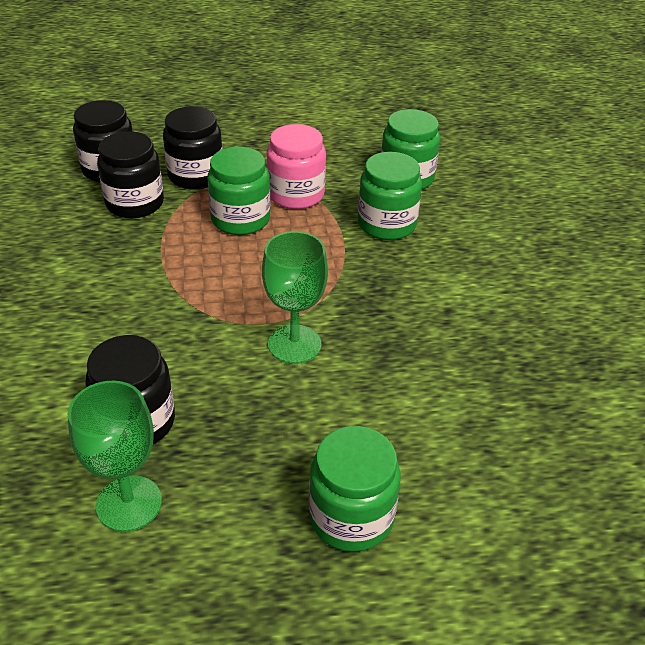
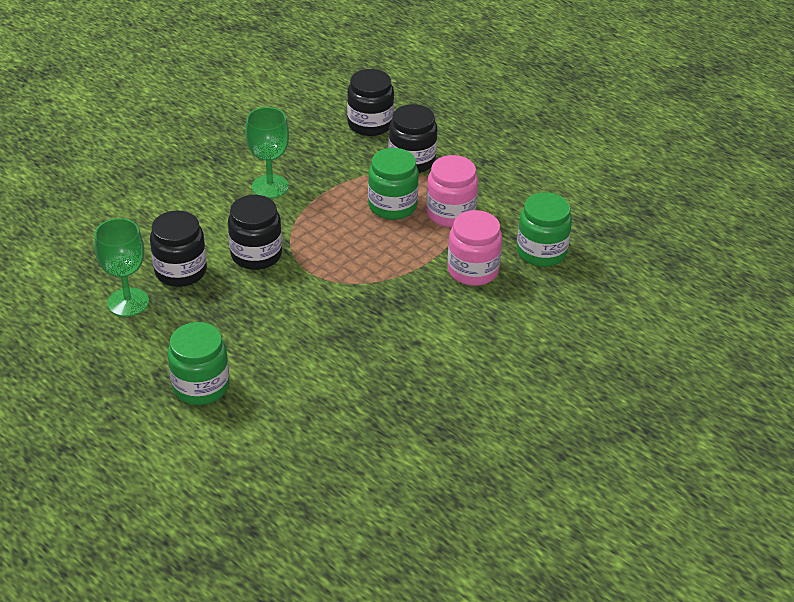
camera: 50 degrees right, 0 degrees up
black jar [97,131,164,218] -> black jar moved to [228,195,282,270]
green goblet [262,231,328,364] -> green goblet moved to [245,107,289,199]
green jar [358,152,422,240] -> pink jar [447,210,502,286]

